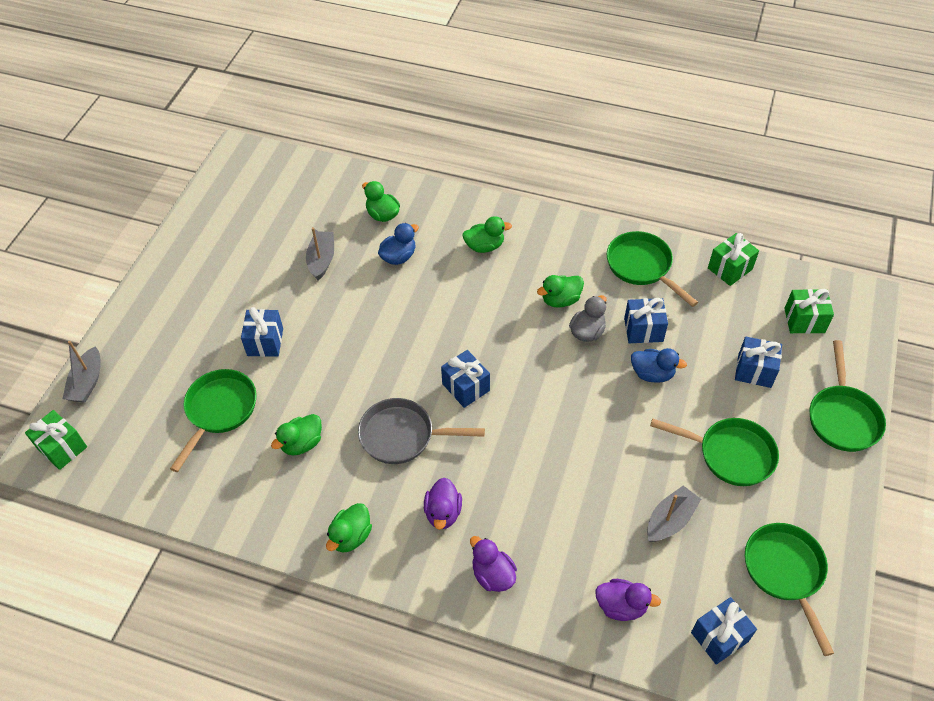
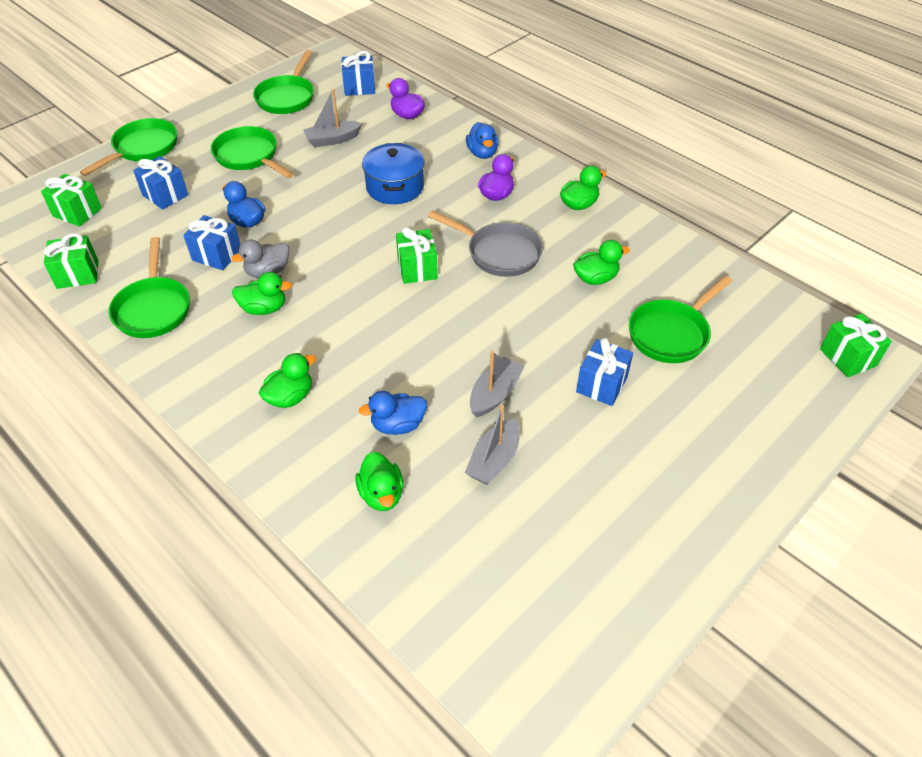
camera: 155 degrees left, 5 degrees down
grey boat [63,341,101,403] -> grey boat moved to [470,351,525,417]
blue gift [441,350,490,408] -> green gift [396,227,438,284]
green duck [462,216,512,253] -> green duck turned 120 degrees clockwise [259,353,316,408]
purple duck [470,536,517,592] -> blue duck [466,122,499,159]
none -> blue pot [362,143,425,204]

